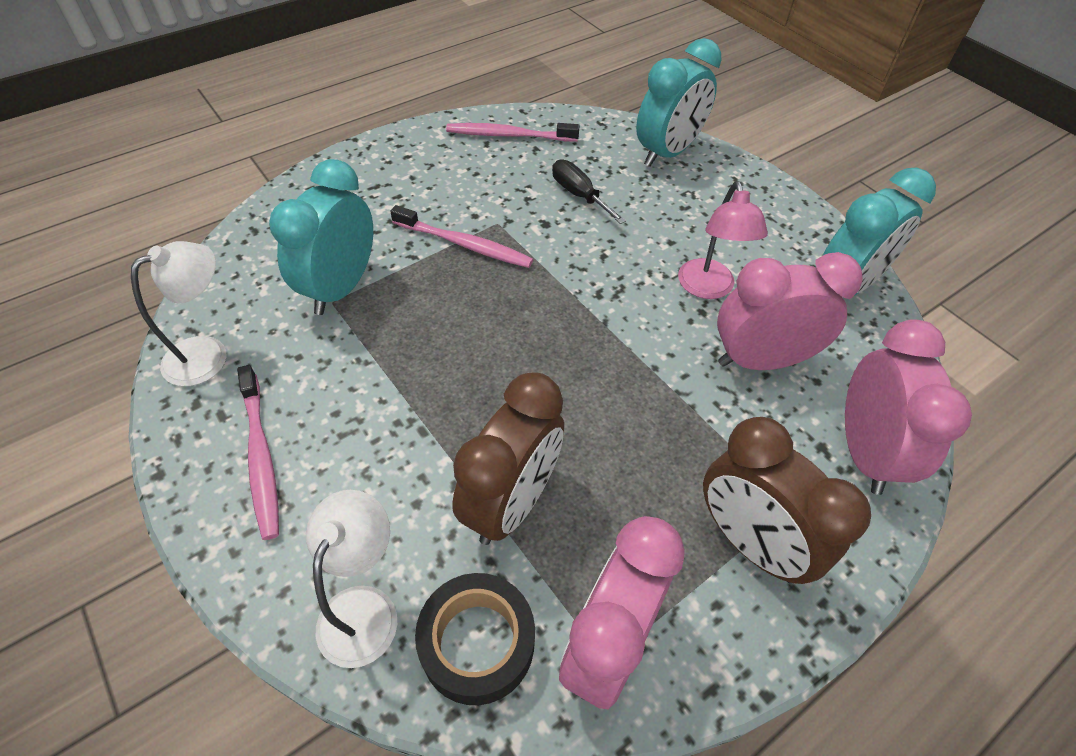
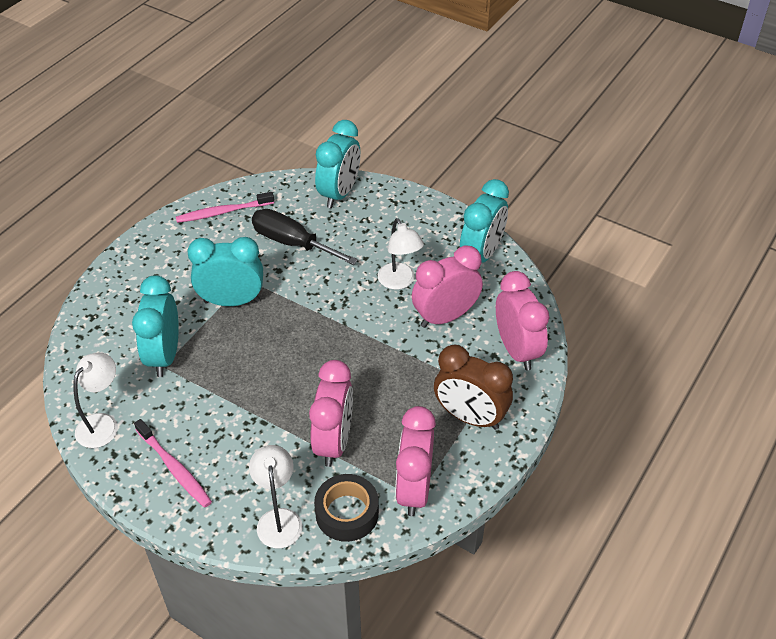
camera: 20 degrees left, 5 degrees down
pink toothbrush [390,205,533,268] -> turquoise clock [187,237,263,306]
brown clock [452,372,564,545] -> pink clock [309,360,353,467]
black screwdriver [552,159,626,224] -> black screwdriver [252,209,358,265], size x1.62
pink lamp [678,181,768,299] -> white lamp [378,218,424,290]

